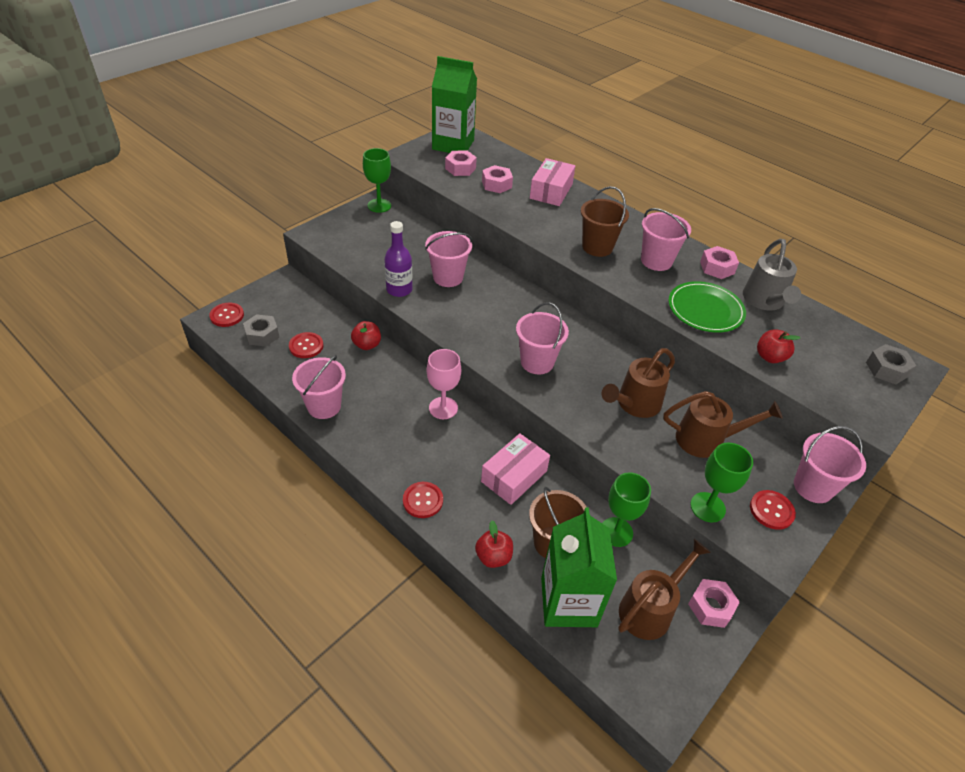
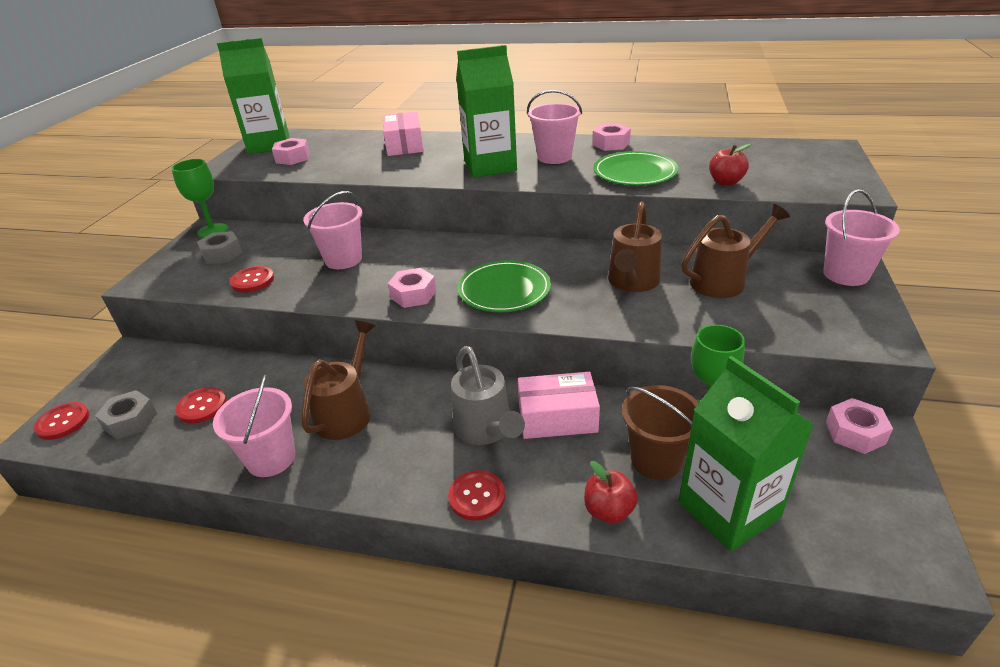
camera: 25 degrees left, 10 degrees down
red apple [351,321,381,350] -> none
purple bottle [384,221,413,297] -> none
pink goblet [427,349,461,419] -> none
pink box [481,433,550,505] -> pink box turned 75 degrees clockwise [518,372,600,439]
pink nut [482,165,513,193] -> pink nut moved to [388,268,436,308]
pink bucket [516,302,569,374] -> green plate [458,260,551,312]
brown bucket [581,186,629,257] -> green carton [456,45,517,178]
brown watering can [618,539,711,640] -> brown watering can moved to [302,321,375,440]
green goblet [690,443,753,522] -> none
grey watering can [743,239,801,311] -> grey watering can moved to [451,346,525,445]
red button [750,490,796,530] -> red button moved to [230,266,274,292]
grey nut [866,344,916,384] -> grey nut moved to [197,231,242,264]

